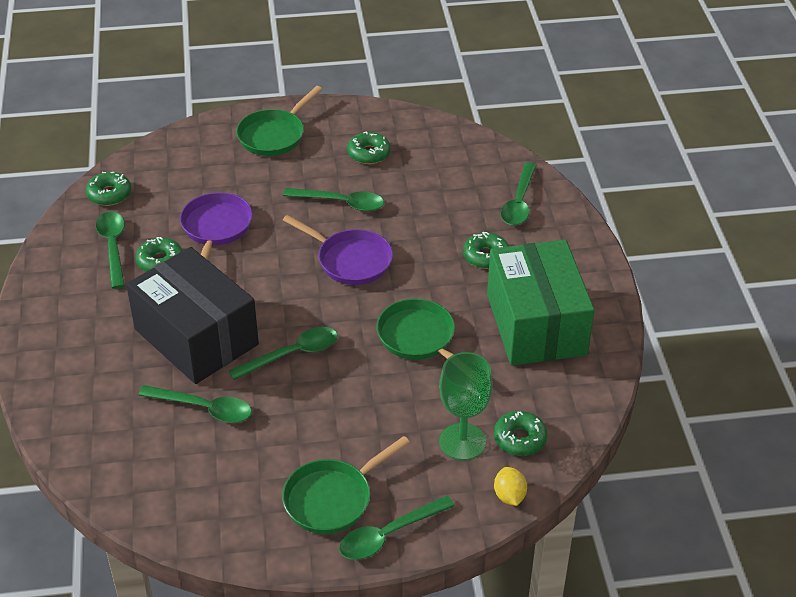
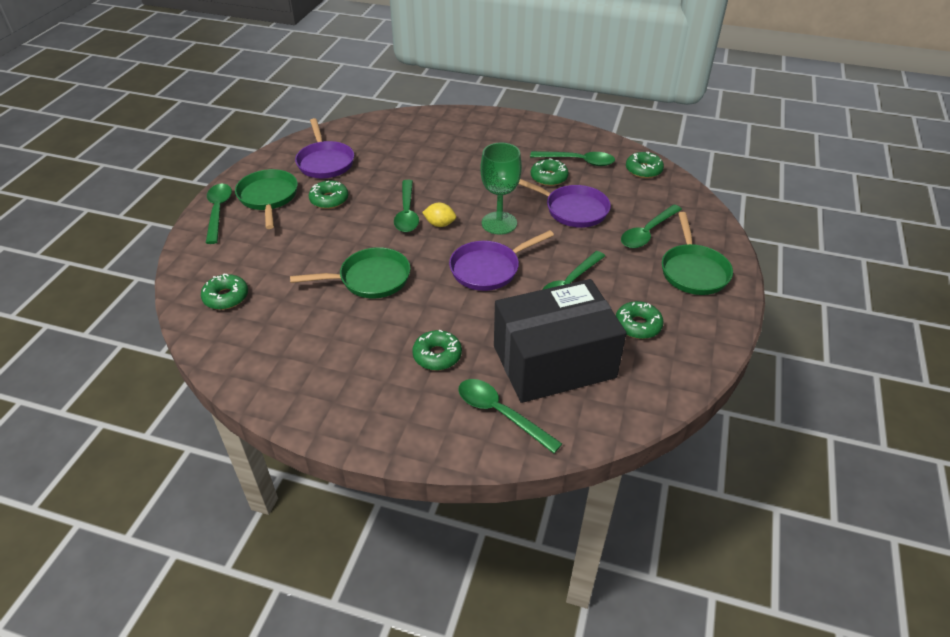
camera: 115 degrees right, 0 degrees up
black box [126,247,259,384] -> black box moved to [494,279,627,403]
green spoon [138,385,252,423] -> green spoon moved to [621,205,682,248]
green pan [236,86,322,156] -> green pan turned 150 degrees counterclockwise [662,212,733,295]
green goblet [439,352,493,460] -> green goblet moved to [480,143,522,235]
green box [487,240,594,366] -> none
yellow lemon [494,467,527,506] -> yellow lemon moved to [422,203,456,227]
none -> purple pan [295,118,354,178]
none -> green donut [309,180,348,209]

